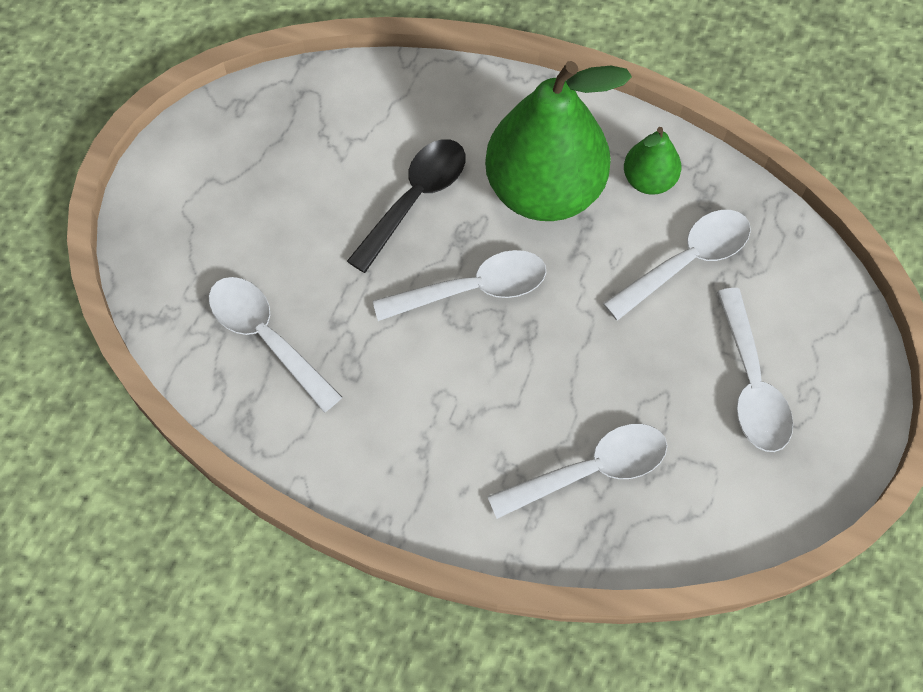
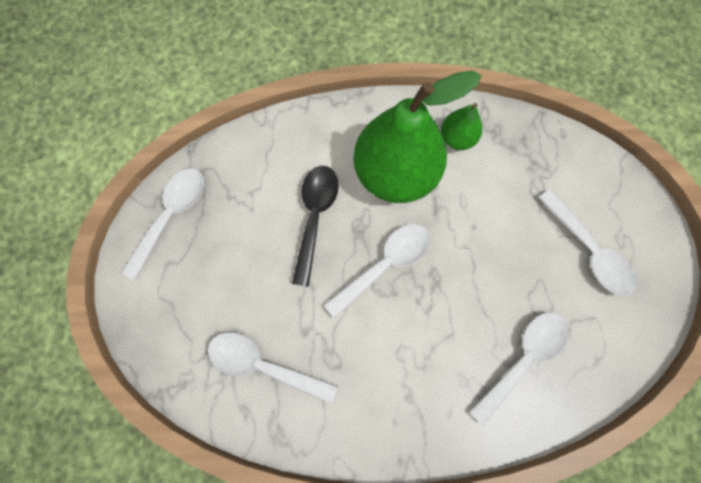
camera: 25 degrees left, 10 degrees up
white spoon [603,210,751,321] -> white spoon moved to [121,168,204,280]

